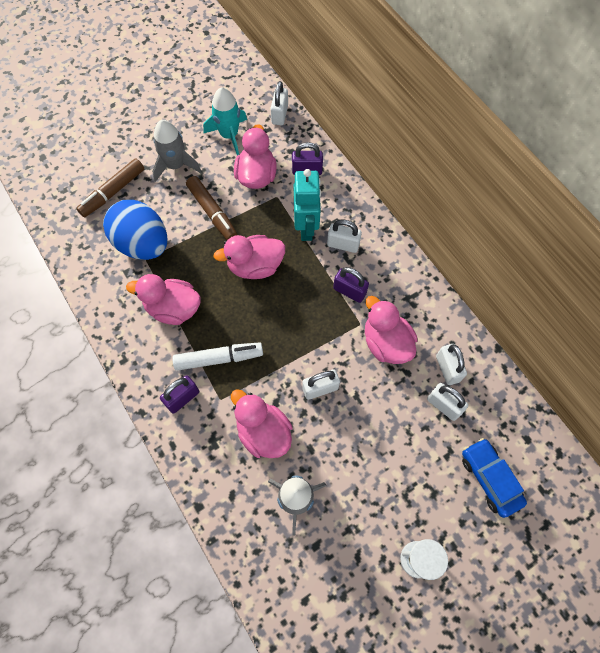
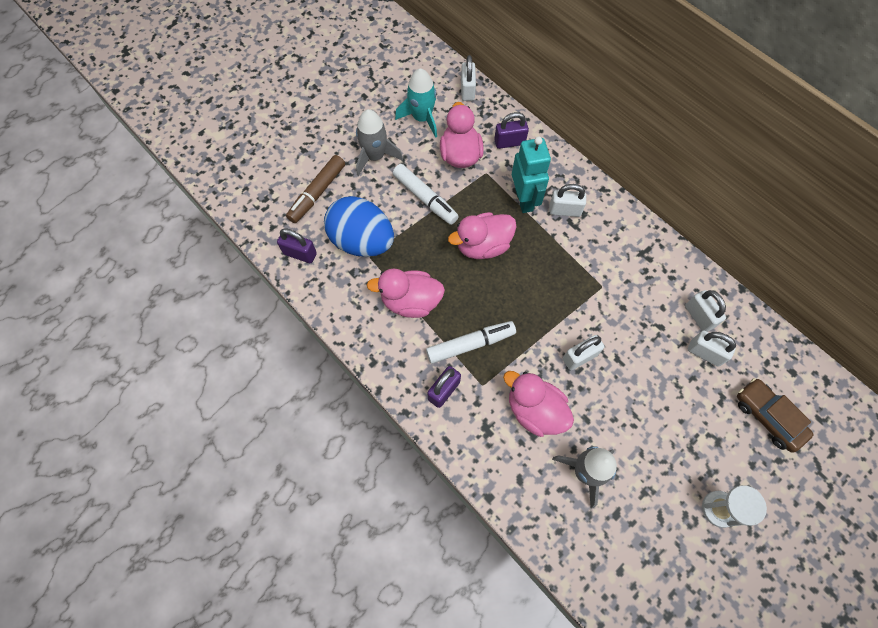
camera: 10 degrees left, 0 degrees up
brown marker [186,176,238,240] -> white marker [393,164,459,225]
purple padlock [333,267,369,303] -> purple padlock moved to [277,228,317,263]
pink duck [365,296,418,364] -> none
blue car [462,438,527,518] -> brown car [737,378,813,452]

